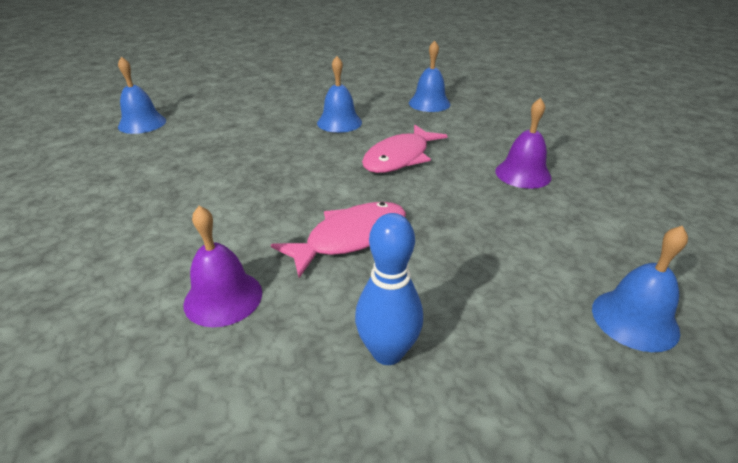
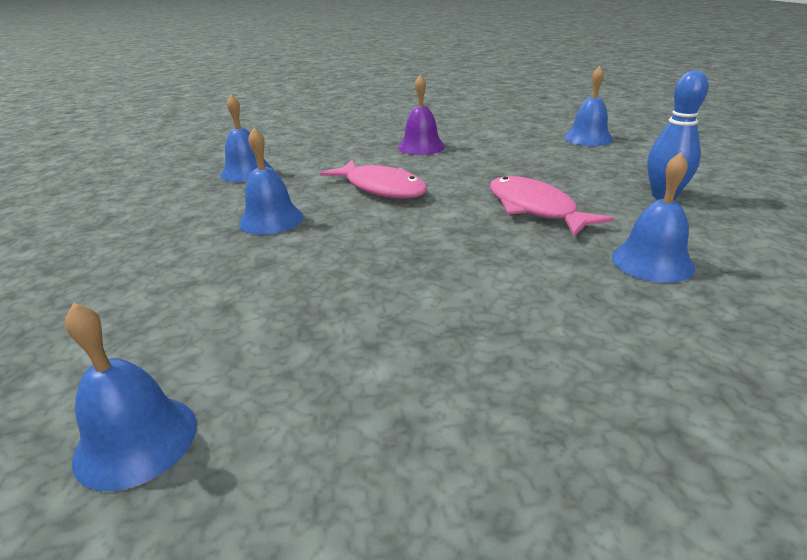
camera: 85 degrees left, 5 degrees down
purple bell [183,206,262,327] -> blue bell [611,152,695,283]

